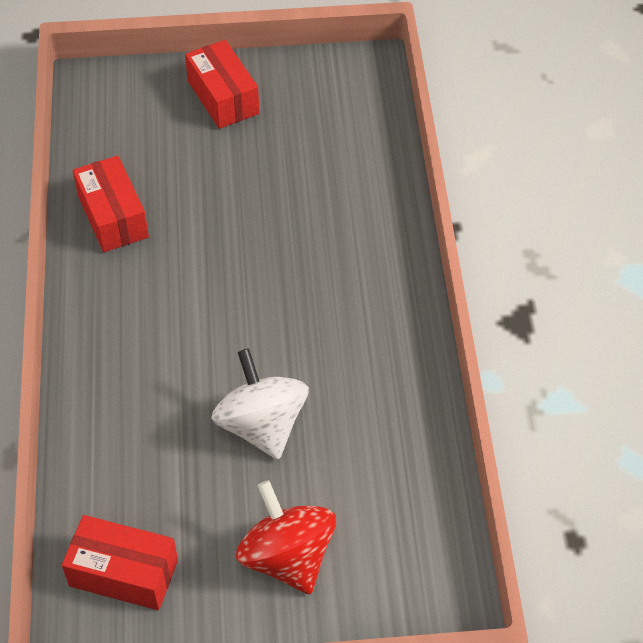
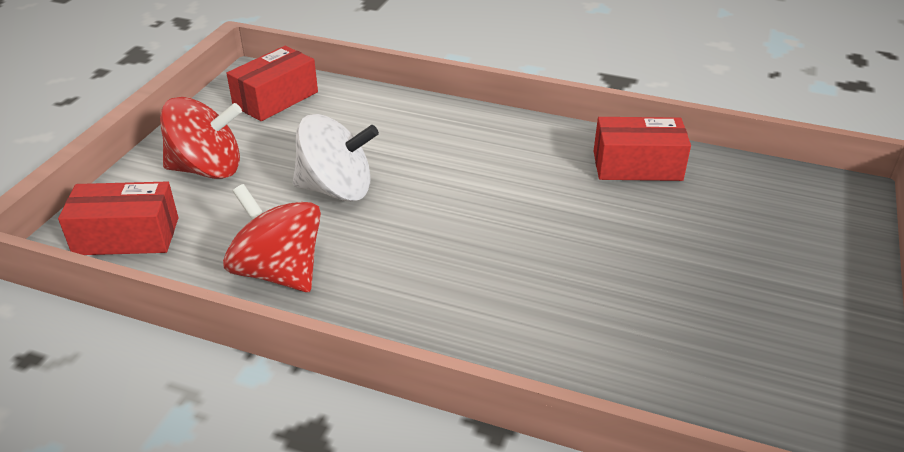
camera: 115 degrees right, 15 degrees down
red box [185,40,259,129] -> red box moved to [58,182,178,255]
none -> red spinning top [223,184,321,292]

